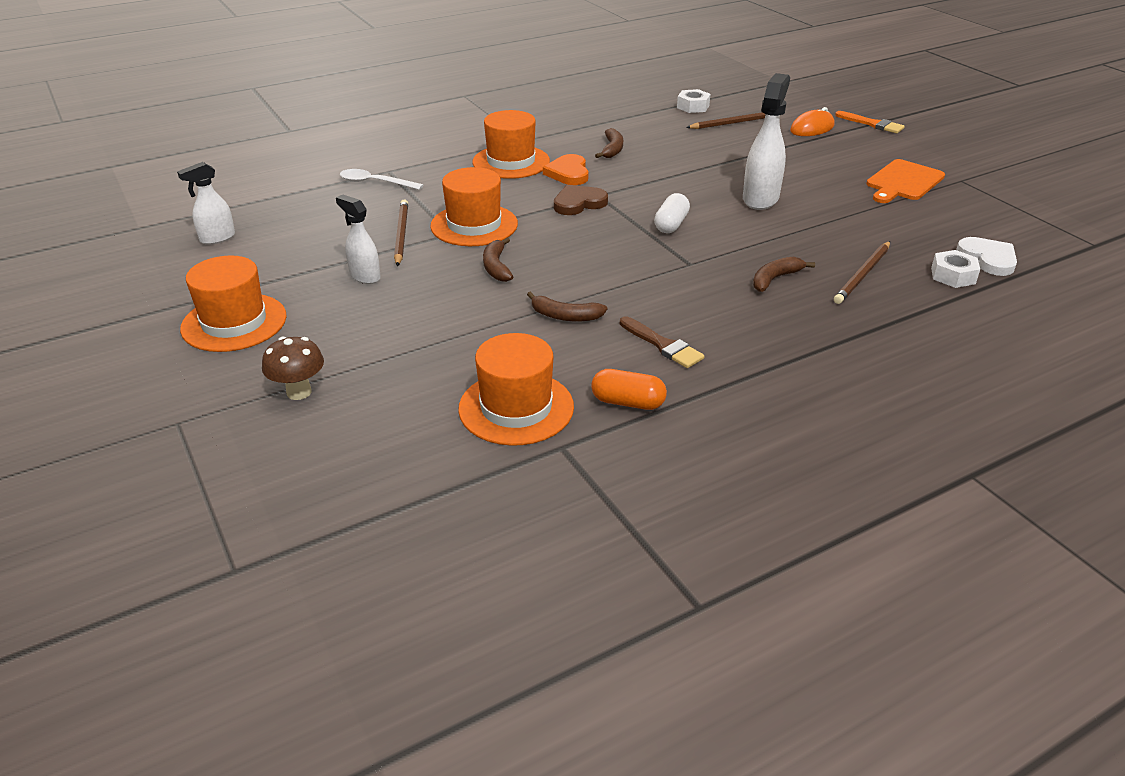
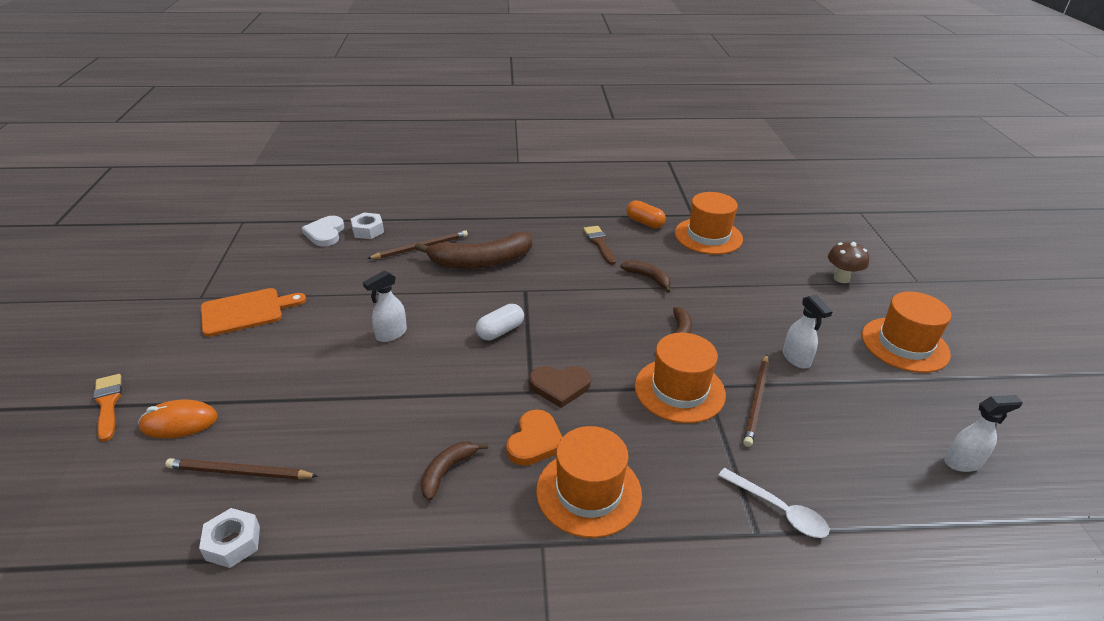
camera: 155 degrees left, 0 degrees up
white spray bottle [743,73,790,210] -> white spray bottle [363,270,407,342], size x0.61
brown banana [753,257,815,292] -> brown banana [415,232,532,269], size x1.96

